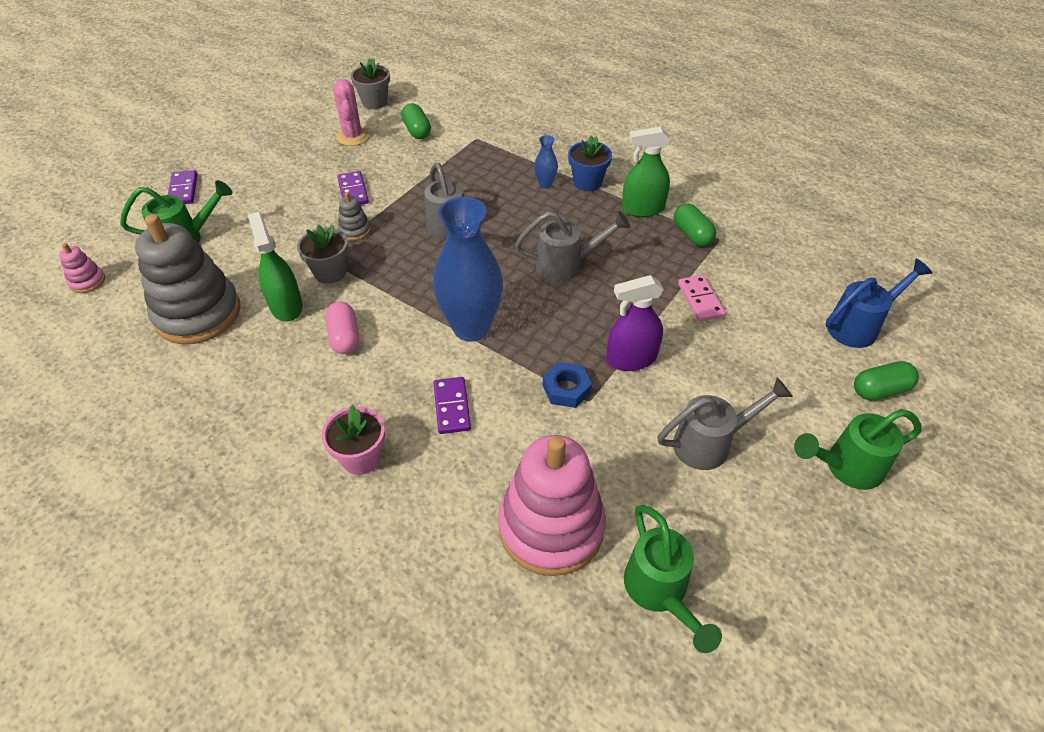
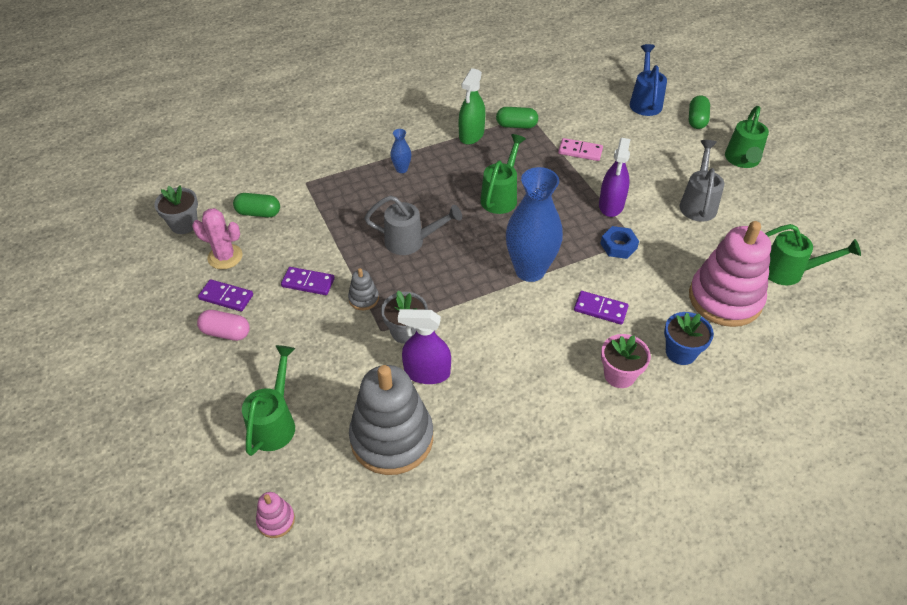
camera: 60 degrees left, 0 degrees up
purple domino [168,170,198,204] -> purple domino moved to [198,279,253,312]
green spray bottle [248,212,303,322] -> purple spray bottle [398,309,451,384]
pink capsule [325,302,359,354] -> pink capsule moved to [197,310,250,341]
grey watering can [515,211,630,282] -> green watering can [480,134,526,214]
blue flower pot [568,135,612,191] -> blue flower pot moved to [664,312,714,365]

